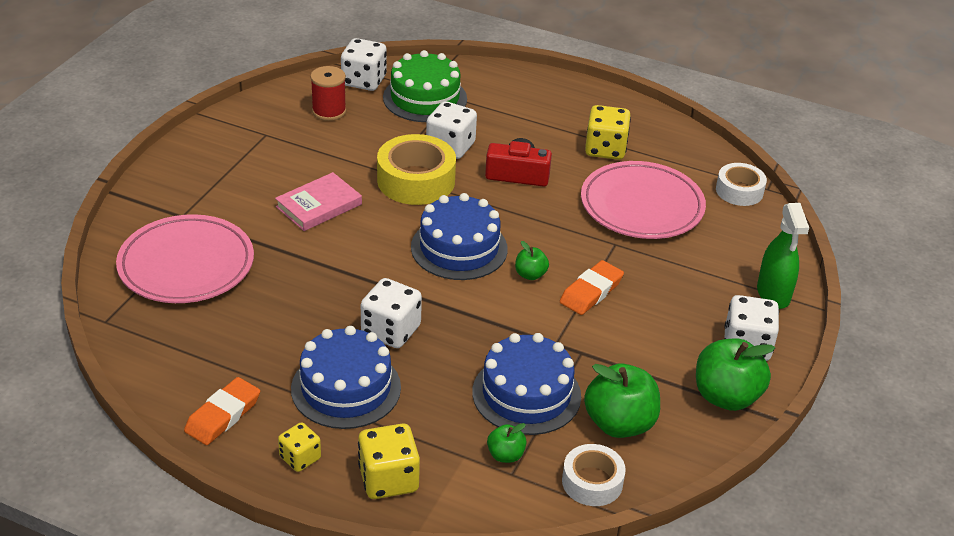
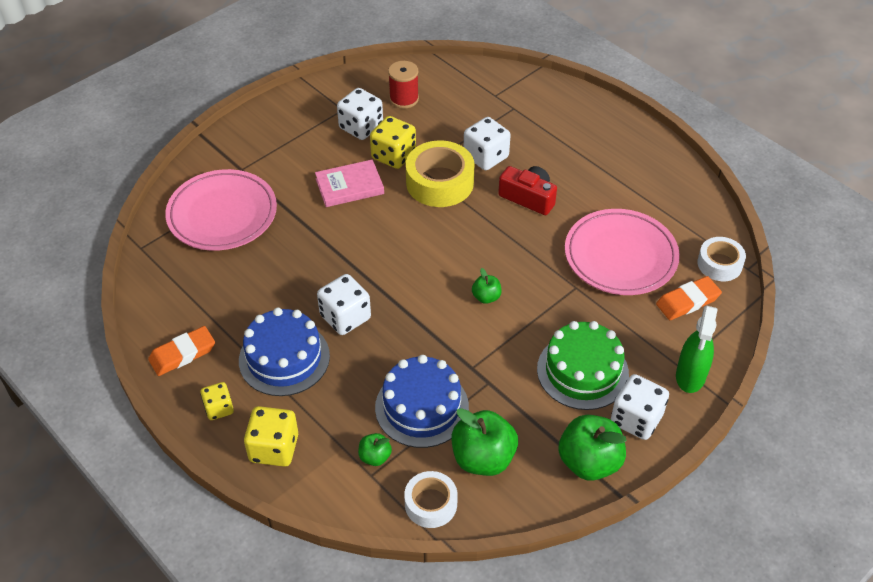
camera: 25 degrees right, 10 degrees up
white dice [341,38,387,91] -> white dice moved to [337,88,383,140]
green cake [383,50,467,122] -> green cake moved to [537,321,629,410]
blue cake [411,193,508,280] -> none
orange eraser [560,260,624,315] -> orange eraser moved to [656,276,722,320]
yellow dice [585,105,631,160] -> yellow dice moved to [370,116,416,169]

